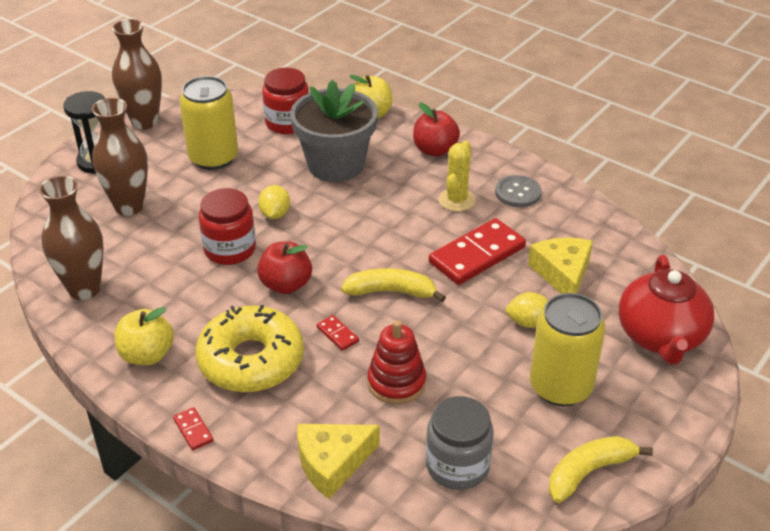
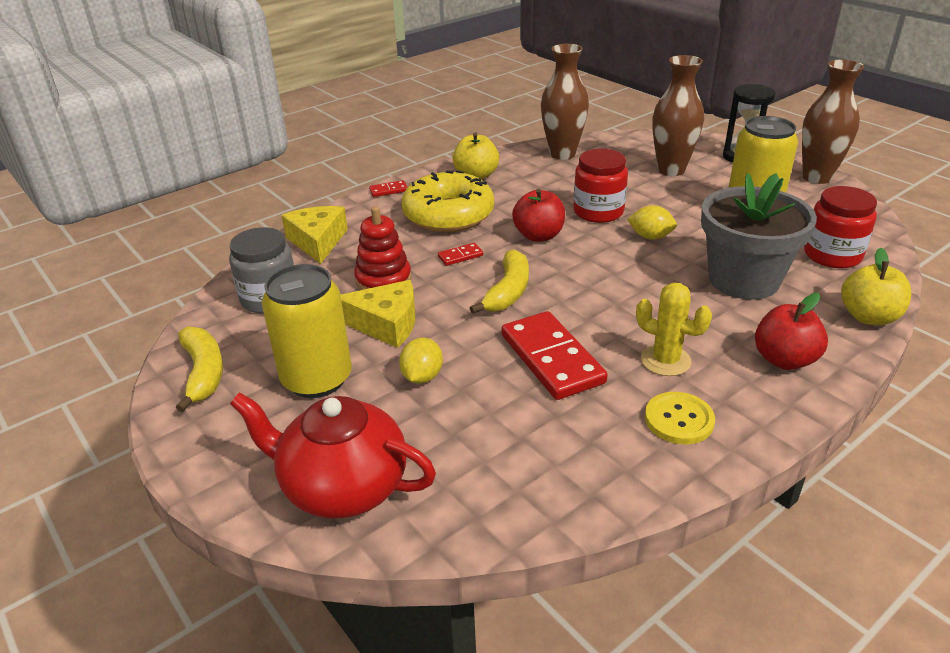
camera: 105 degrees right, 5 degrees down
grey button [495,175,541,207] -> yellow button [645,392,715,444]
yellow cheese [528,238,593,294] -> yellow cheese moved to [341,280,415,348]

